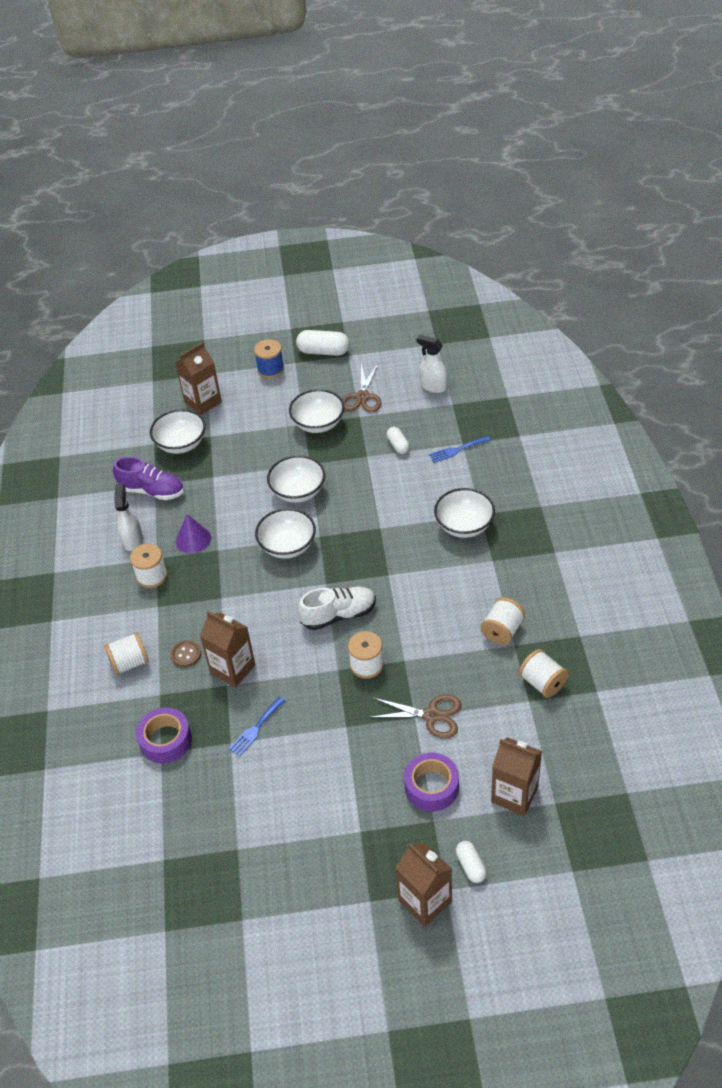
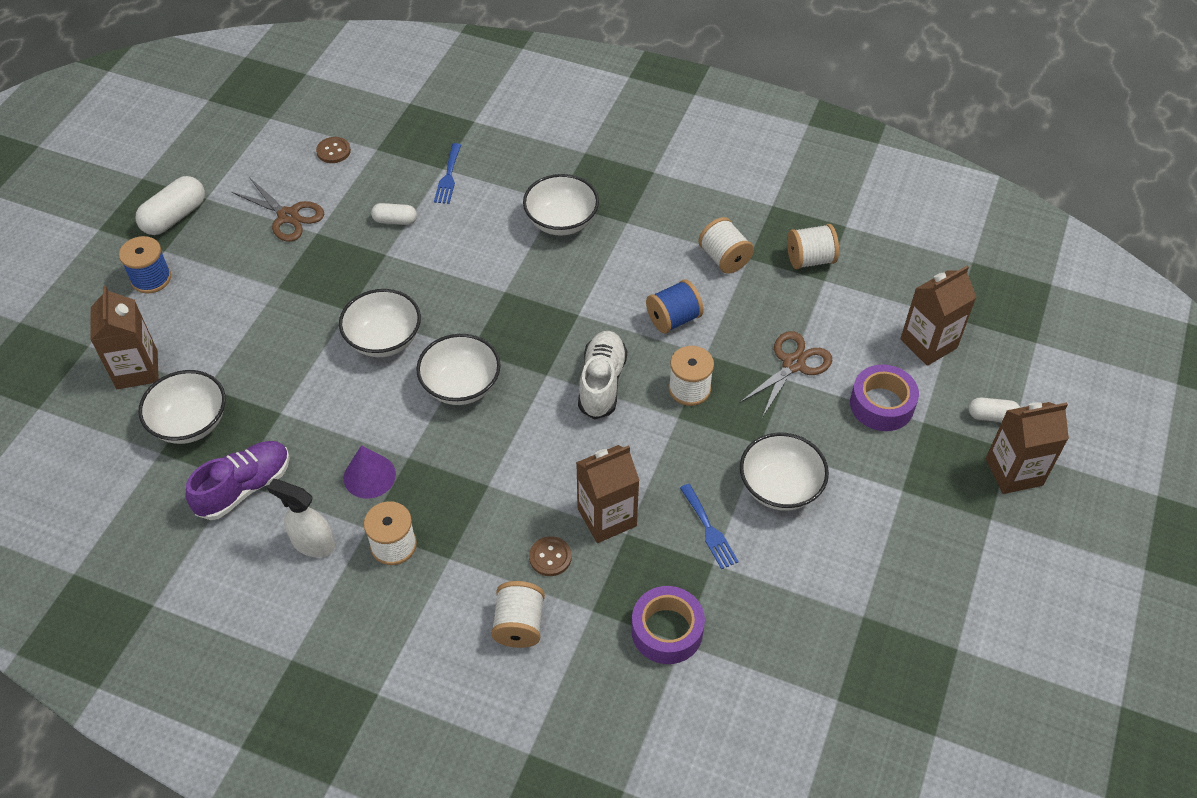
camera: 65 degrees left, 5 degrees up
white bowl [289,389,344,433] -> white bowl moved to [740,433,829,511]
white spray bottle [416,335,448,393] -> brown button [316,137,351,163]
none -> blue spool [646,280,704,334]

